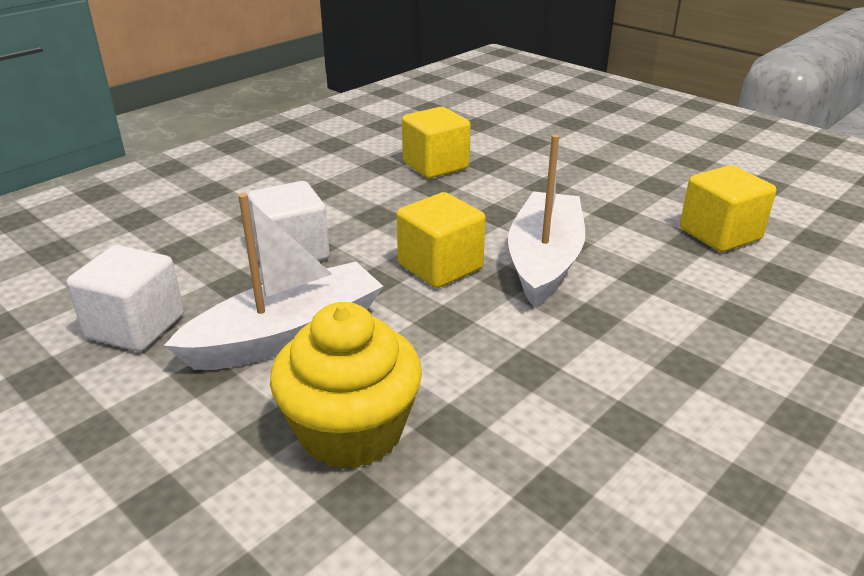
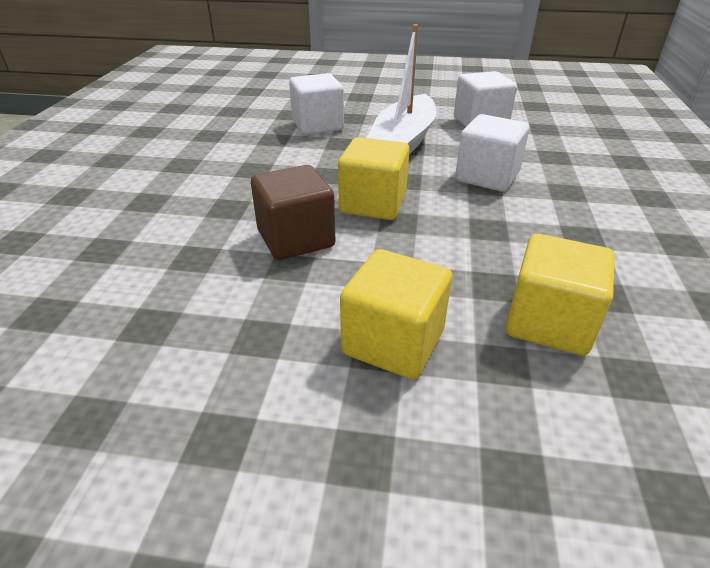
camera: 145 degrees right, 5 degrees up
yellow cupcake [270,302,422,469] -> white cube [289,73,344,135]
white boat [508,134,585,308] -> brown cube [251,165,335,260]
yellow cube [680,165,776,252] -> yellow cube moved to [340,249,452,380]

